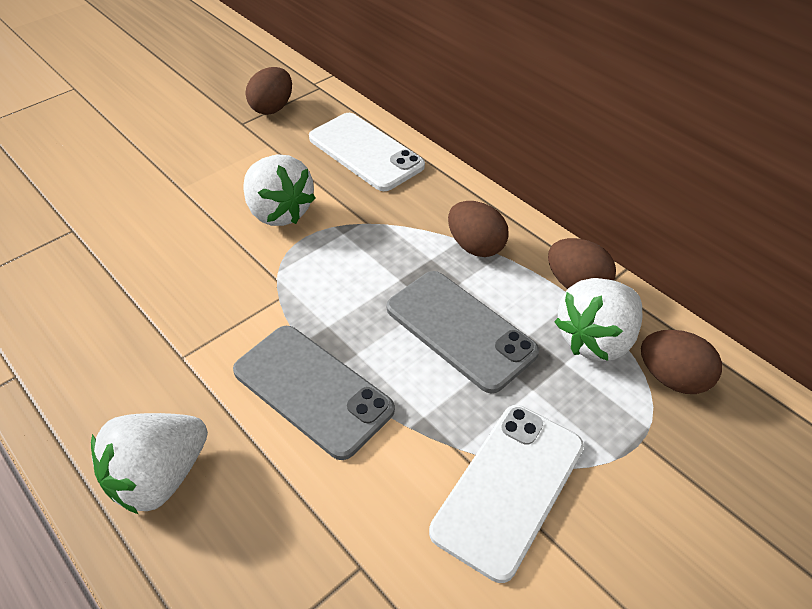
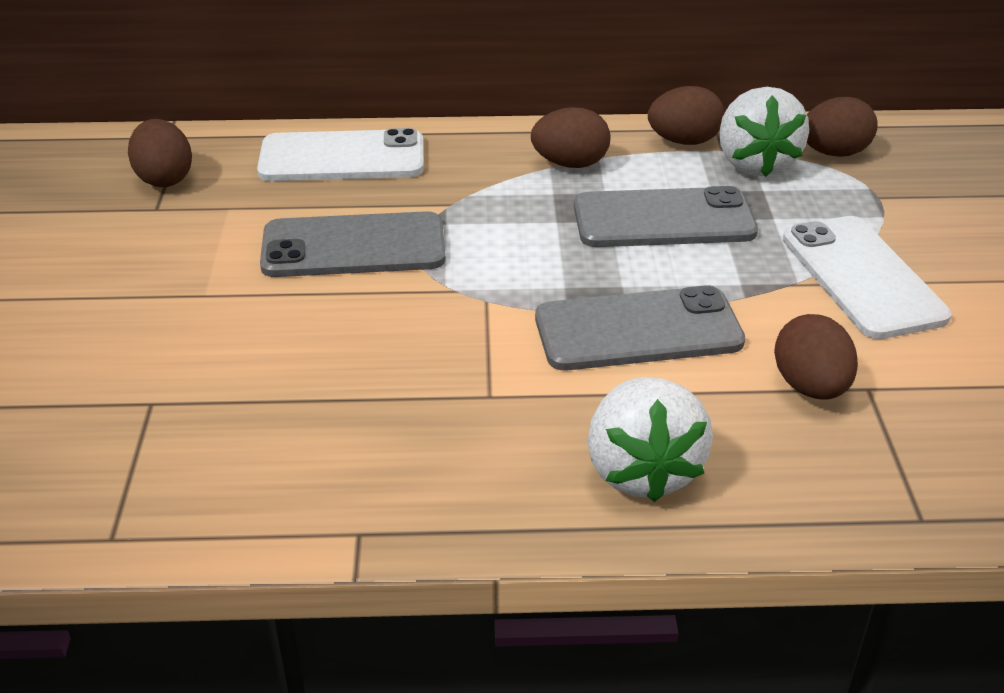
camera: 50 degrees left, 10 degrees down
white strawberry [243,155,315,226] -> grey phone [260,211,446,277]
none -> brown egg [774,314,858,400]

